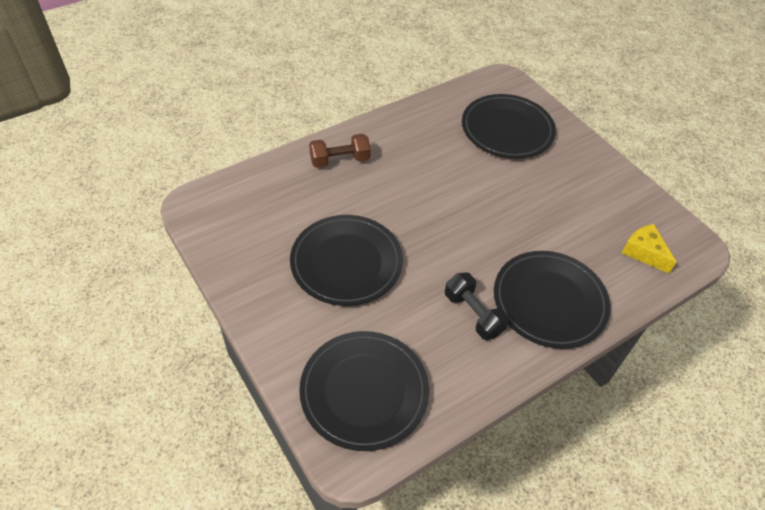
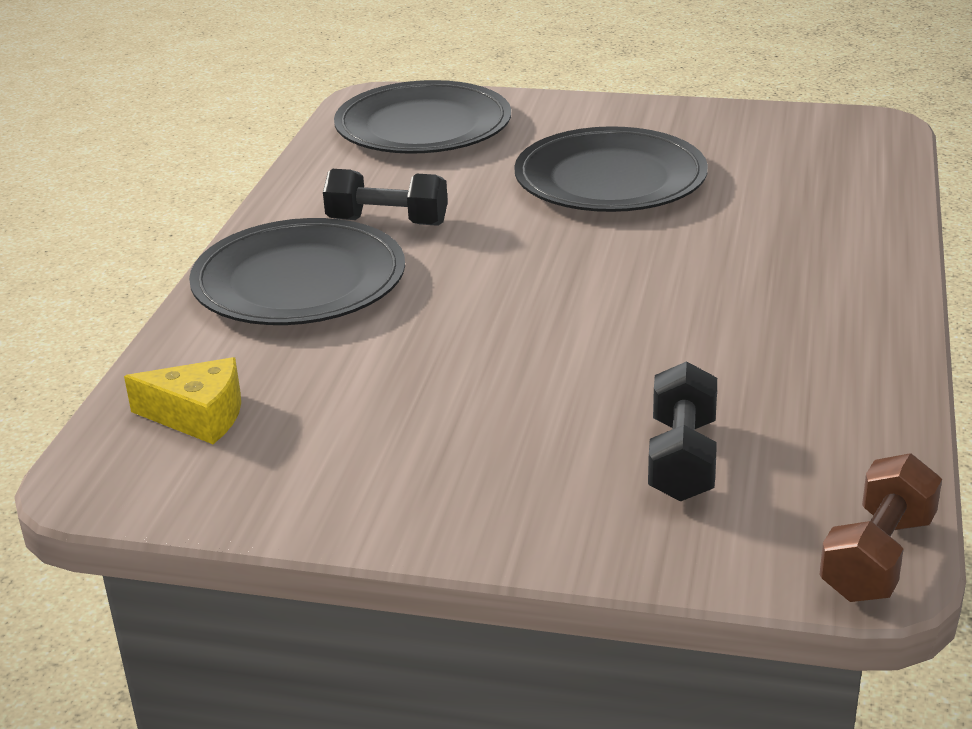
camera: 140 degrees right, 20 degrees down
brown dumbbell [309,134,371,168] -> brown dumbbell moved to [819,453,942,602]
black plate [462,94,556,159] -> black dumbbell [648,361,717,501]

